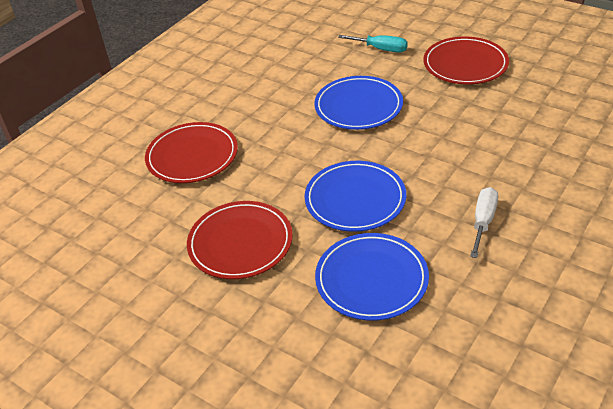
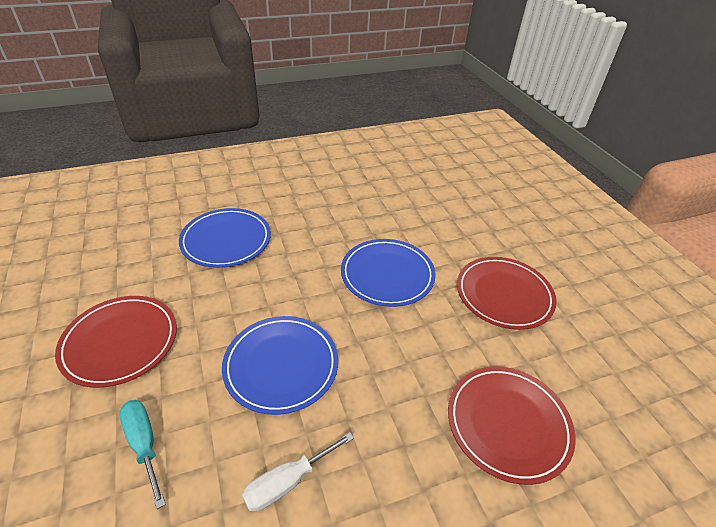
camera: 150 degrees left, 0 degrees up
blue plate [315,233,429,321] -> blue plate moved to [179,208,271,268]
white screwdriver [470,187,498,258] -> white screwdriver moved to [242,432,354,511]

